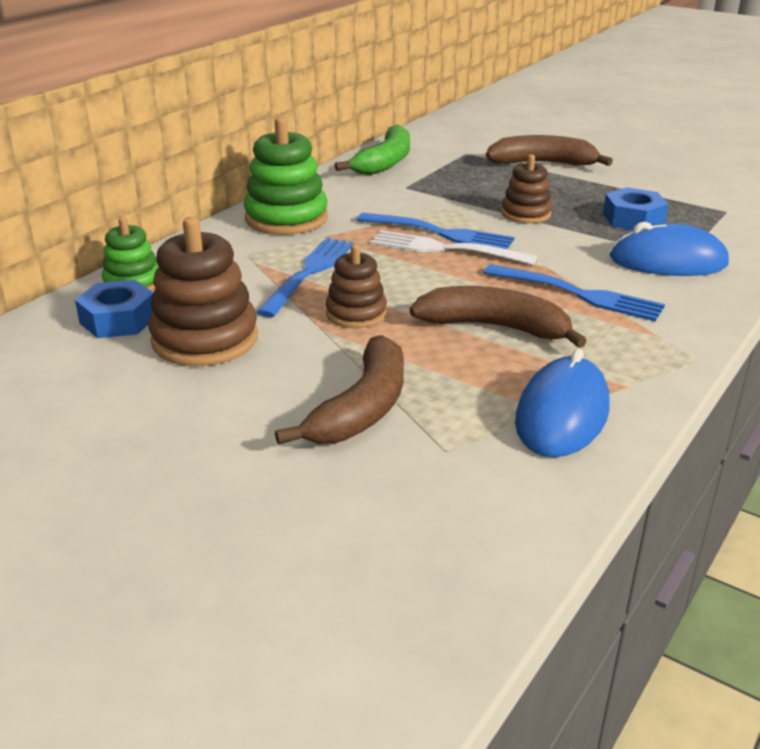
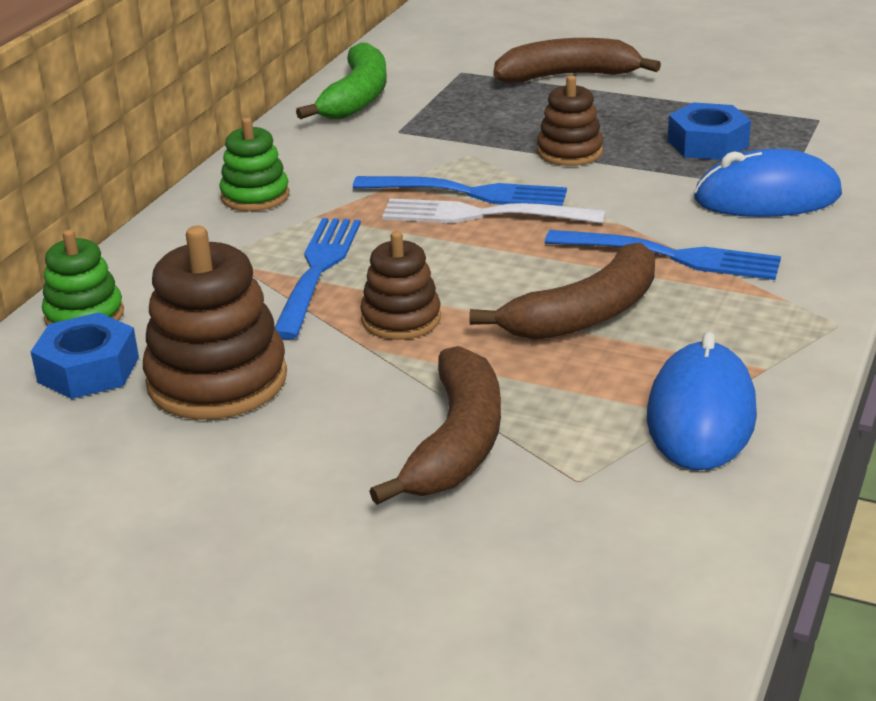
camera: 10 degrees left, 0 degrees up
green stacking toy [244,117,328,235] -> green stacking toy [220,117,289,211], size x0.60
brown banana [410,286,587,348] -> brown banana turned 135 degrees clockwise [469,242,655,340]

